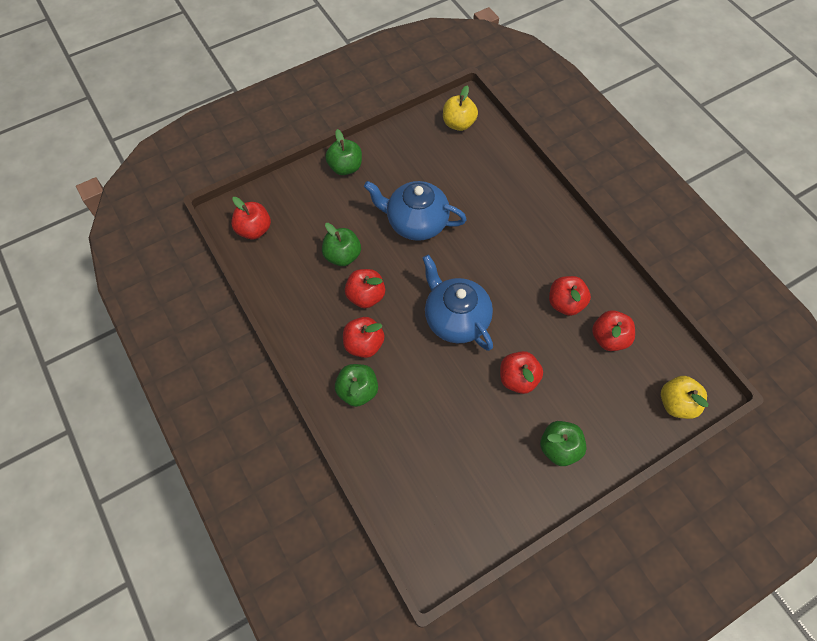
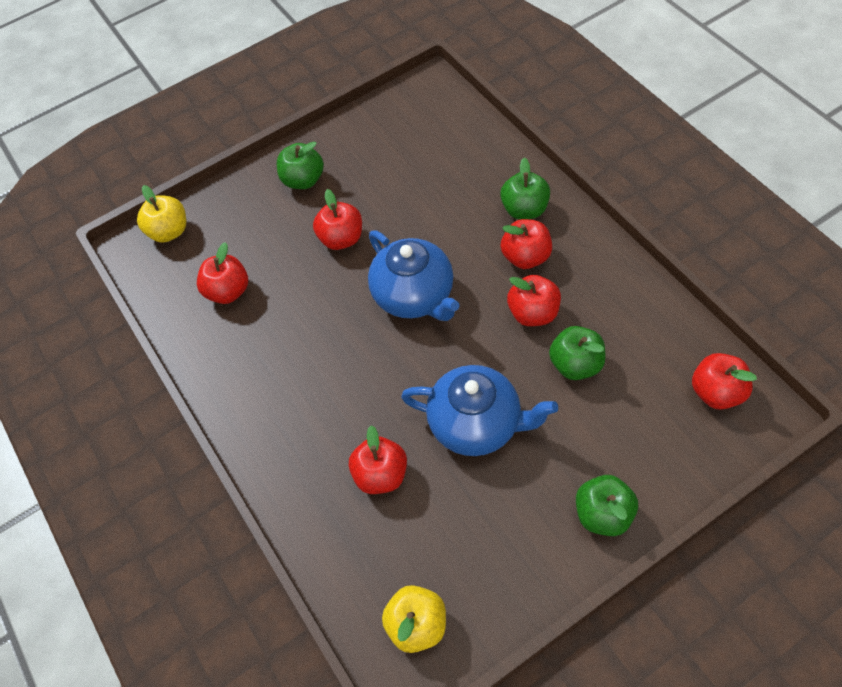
camera: 175 degrees left, 5 degrees down
red apple [549,276,591,316] -> red apple moved to [349,426,407,494]

